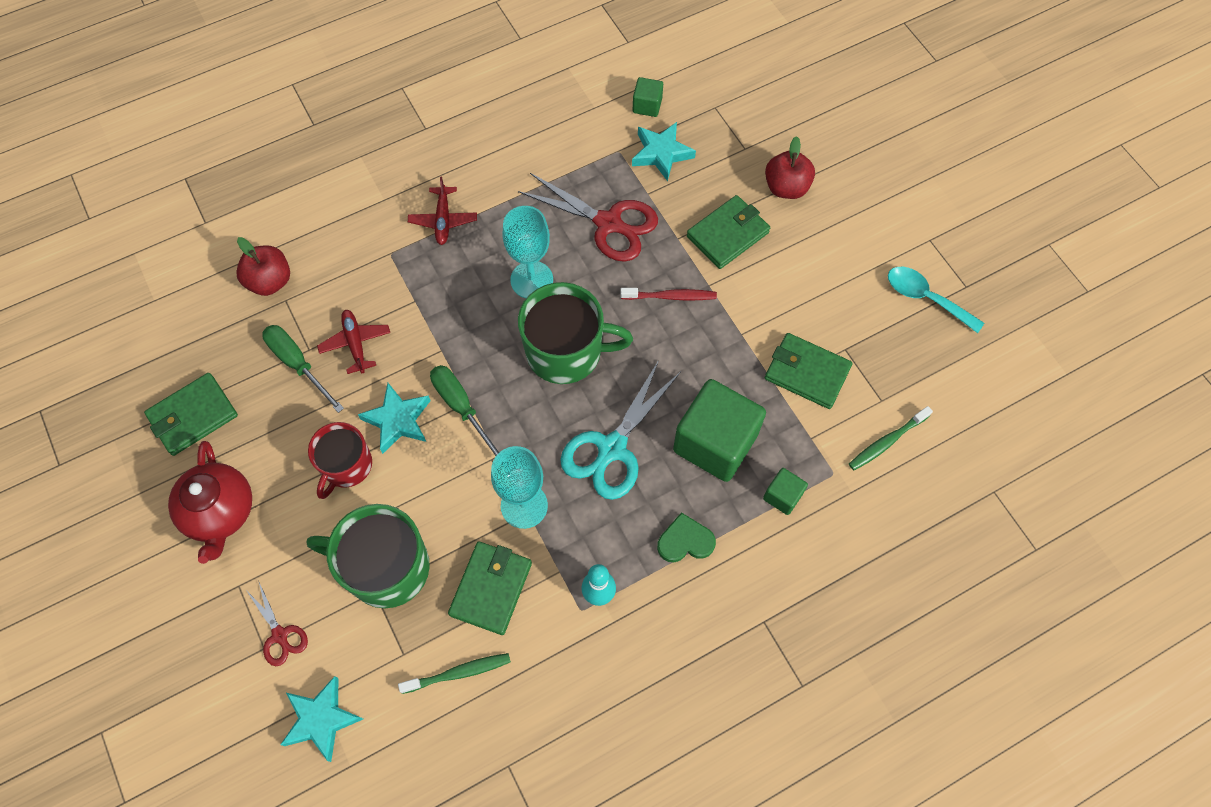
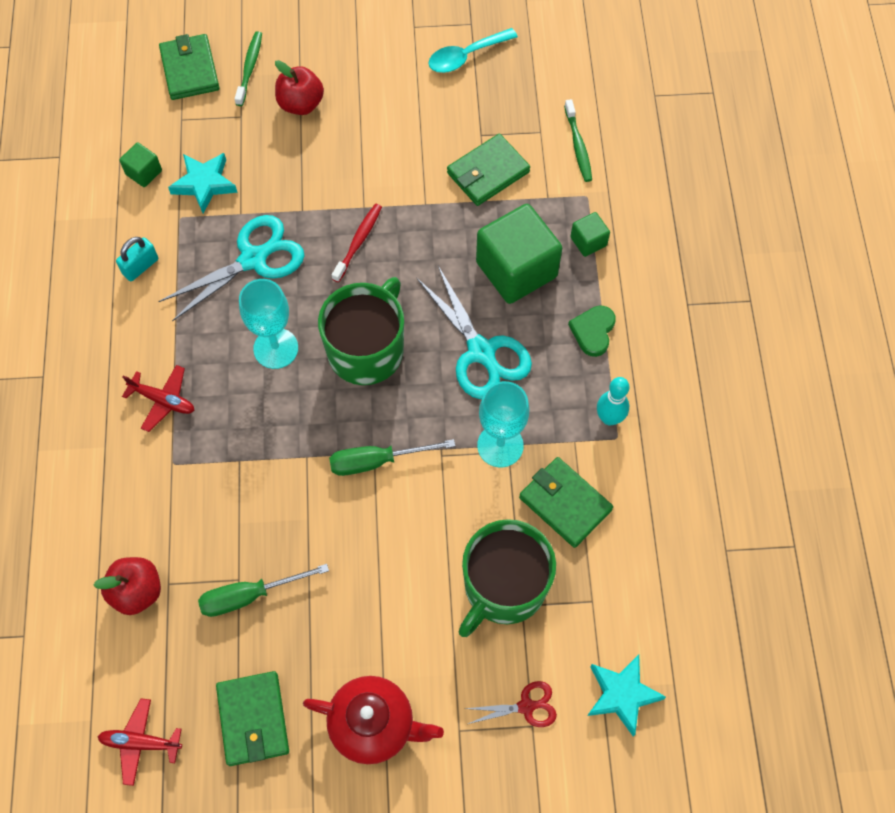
camera: 65 degrees left, 0 degrees up
red mug [308,422,372,499] -> none
red plane [317,310,390,374] -> red plane moved to [98,698,182,786]
turquoise star [358,383,430,454] -> none
green toothbrush [398,653,511,694] -> green toothbrush moved to [235,31,262,106]
red scissors [518,173,658,262] -> turquoise scissors [158,215,305,321]
green wallet [687,195,770,269] -> green wallet moved to [159,34,219,100]
none -> turquoise padlock [116,237,158,281]

